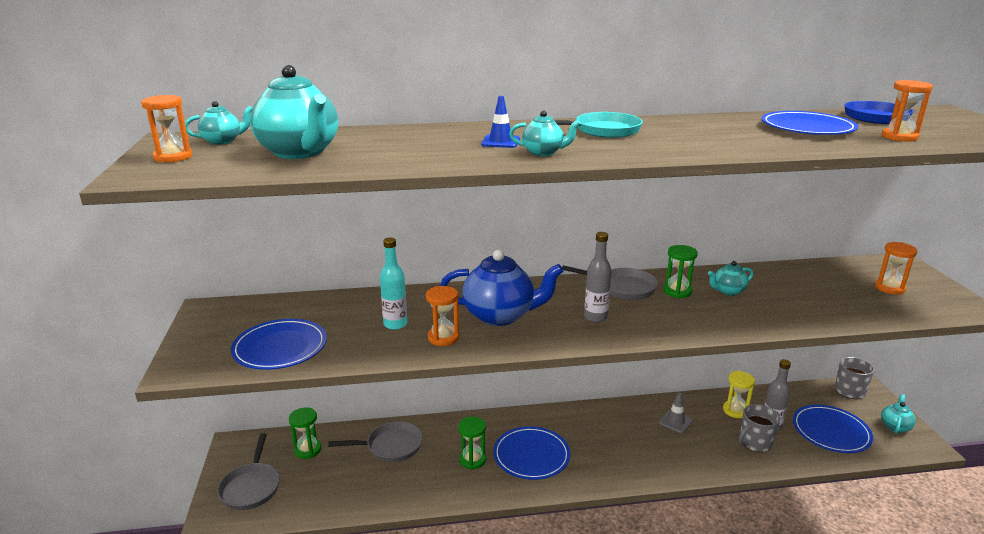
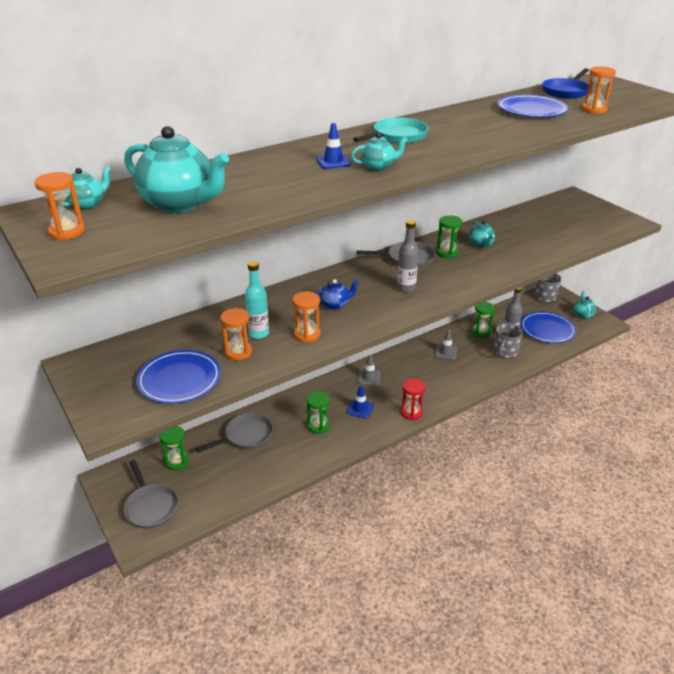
camera: 25 degrees left, 10 degrees up
blue teapot [440,250,563,326] -> blue teapot [315,279,359,310], size x0.50
blue plate [493,426,570,480] -> blue traffic cone [347,385,374,419]
turquoise teapot [708,261,754,296] -> turquoise teapot turned 60 degrees counterclockwise [469,220,495,248]
yellow hourglass [723,371,755,418] -> green hourglass [472,302,495,338]
orange hourglass [875,242,918,295] -> orange hourglass moved to [220,308,252,361]
none -> grey traffic cone [358,354,380,385]
none -> red hourglass [401,378,425,420]

